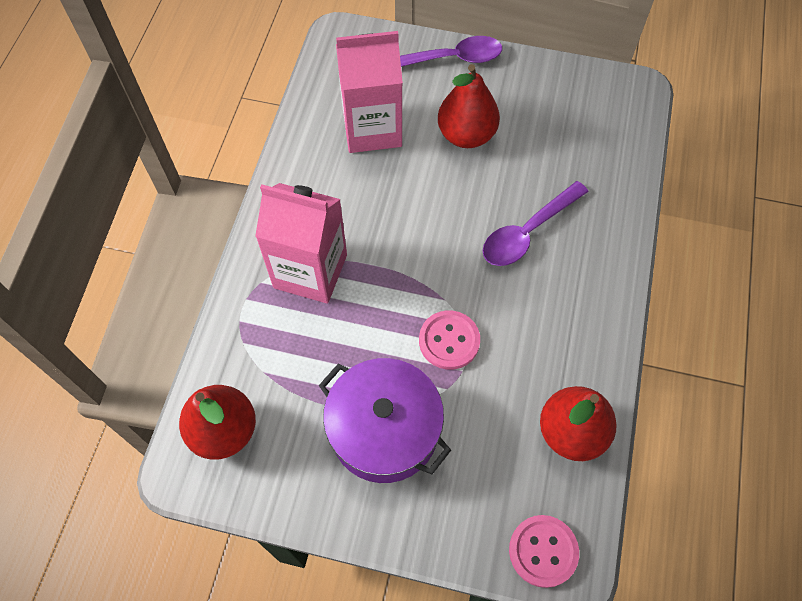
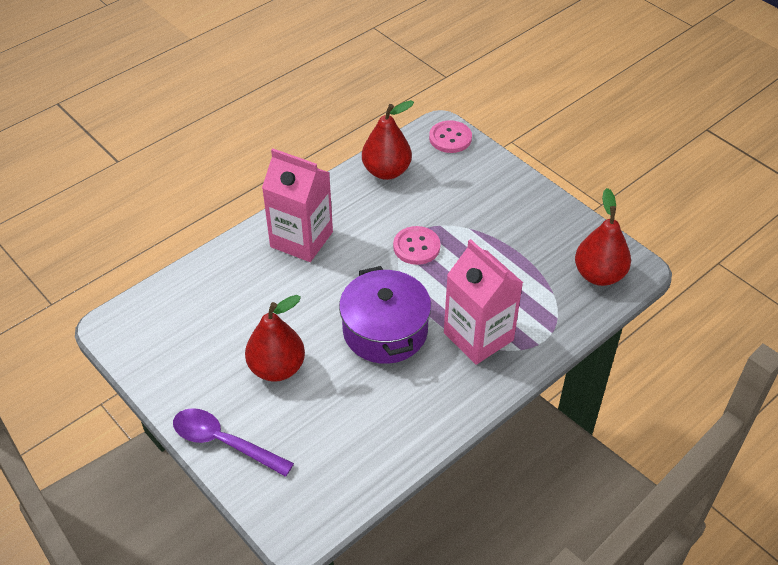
camera: 145 degrees left, 15 degrees down
purple pot [319,358,451,483] -> purple pot moved to [339,266,431,364]
pink carton [336,31,403,153] -> pink carton moved to [262,149,333,262]
purple spoon [483,181,589,266] -> none

